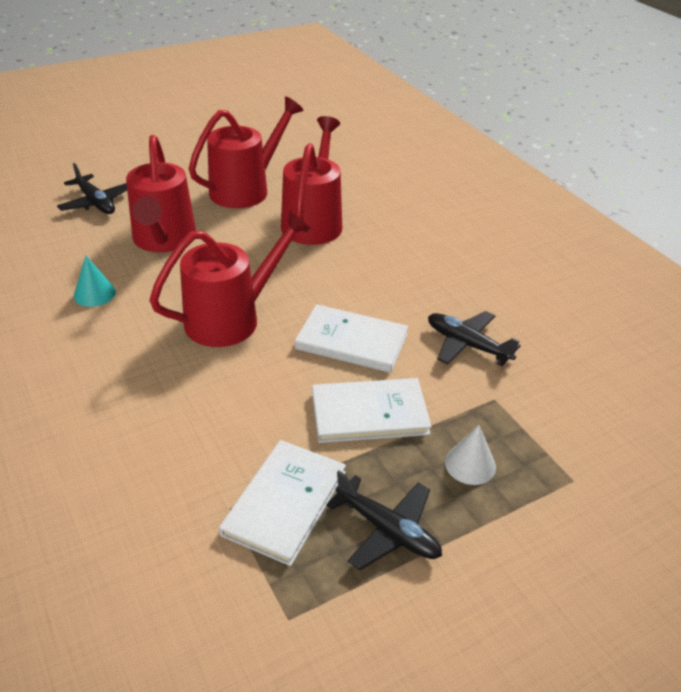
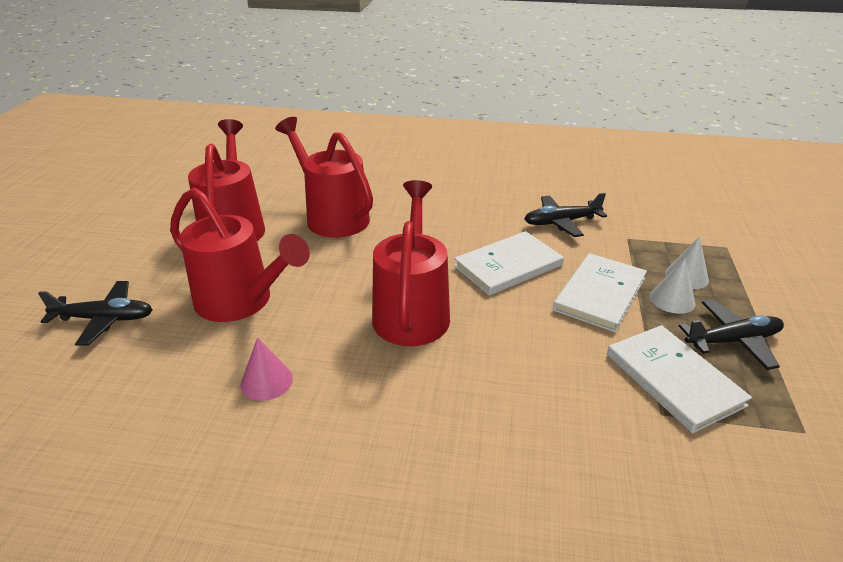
camera: 50 degrees left, 5 degrees down
turquoise cone [74,256,116,307] -> pink cone [241,337,293,401]
none -> white cone [650,259,695,314]

